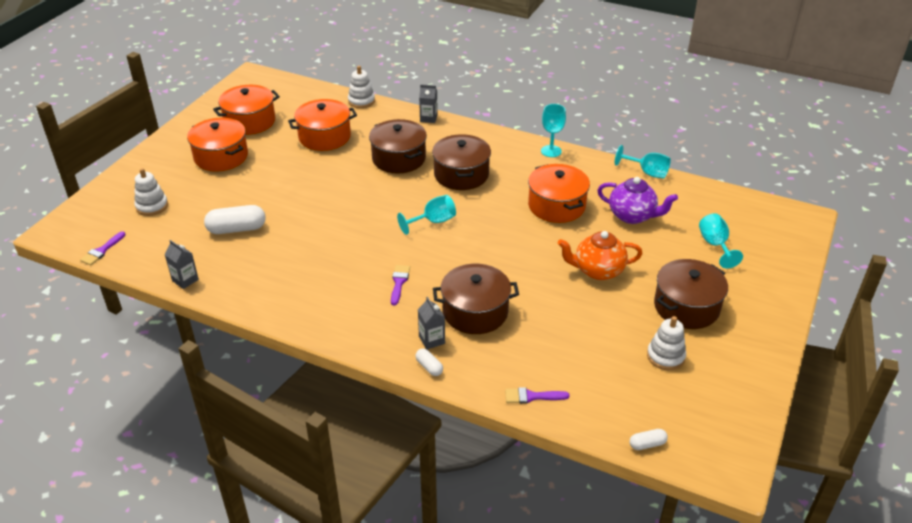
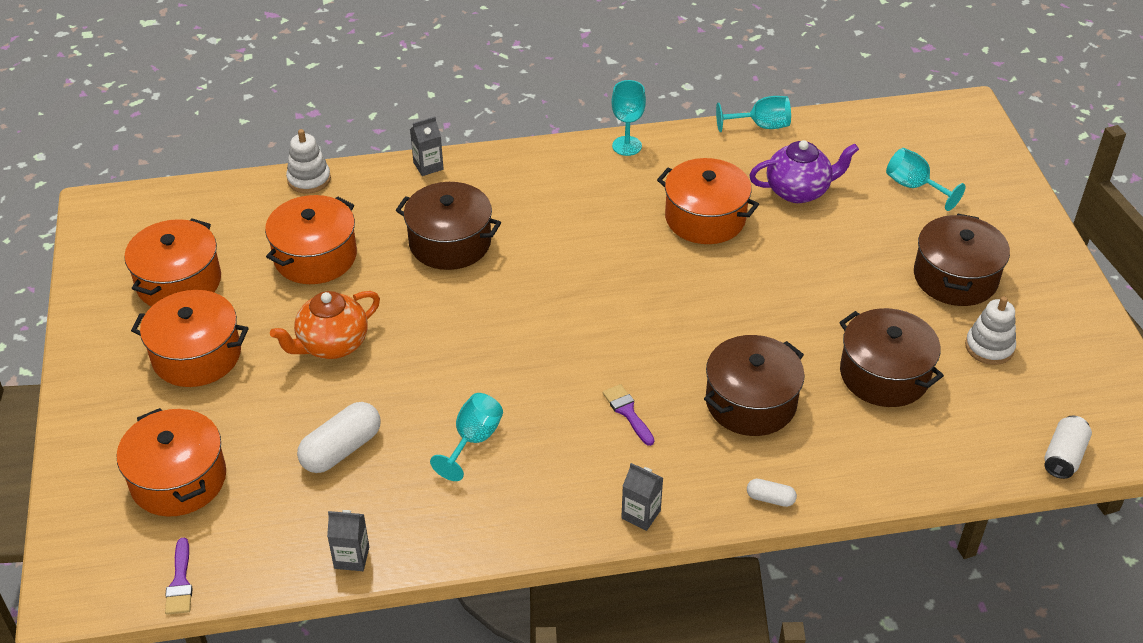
camera: 35 degrees left, 5 degrees up
white stacking toy [134,168,168,216] -> orange pot [117,408,226,517]
turquoise goblet [397,195,456,235] -> turquoise goblet moved to [430,393,503,481]
grey carton [418,297,445,349] -> grey carton moved to [621,463,663,531]
brown pot [432,134,491,190] -> brown pot moved to [839,308,944,407]
purple brush [505,387,569,404] -> none
orange teapot [558,231,643,280] -> orange teapot moved to [270,291,380,359]
white capsule [630,429,668,450] -> white can [1044,416,1092,479]

